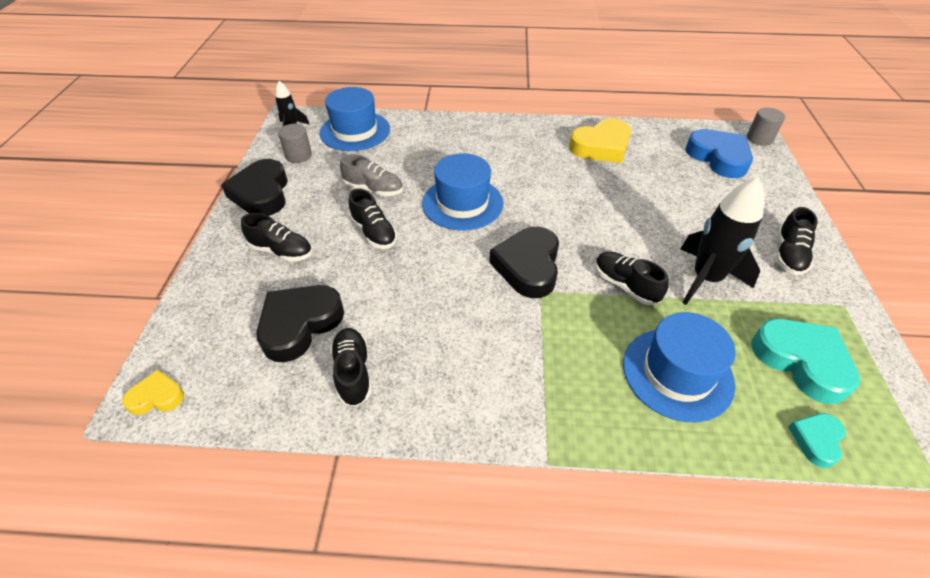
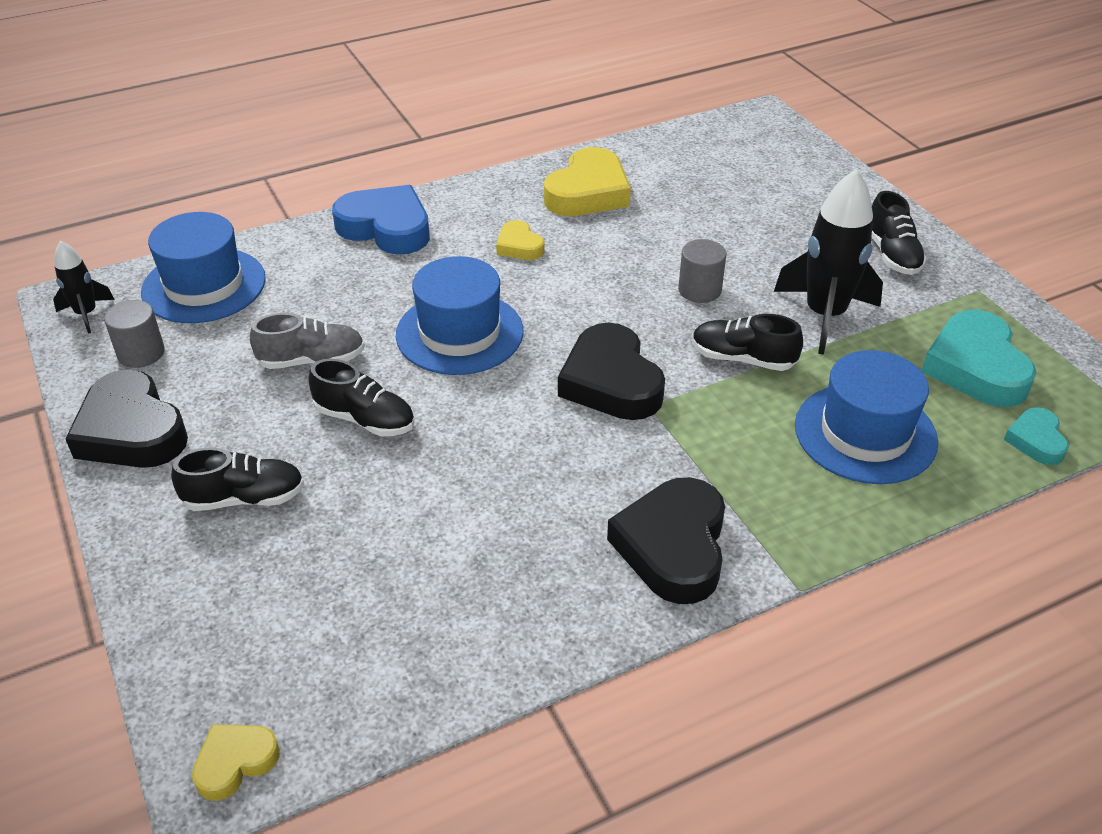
camera: 30 degrees left, 5 degrees down
black heart [256,285,344,362] -> black heart moved to [607,477,725,604]
black shoe [330,328,372,407] -> none
blue heart [685,129,753,178] -> blue heart moved to [332,185,430,255]
grey cylinder [747,107,785,146] -> grey cylinder moved to [678,239,726,303]
turquoise heart [751,319,860,404] -> turquoise heart turned 120 degrees counterclockwise [921,310,1037,407]
none -> yellow heart [496,220,544,260]

